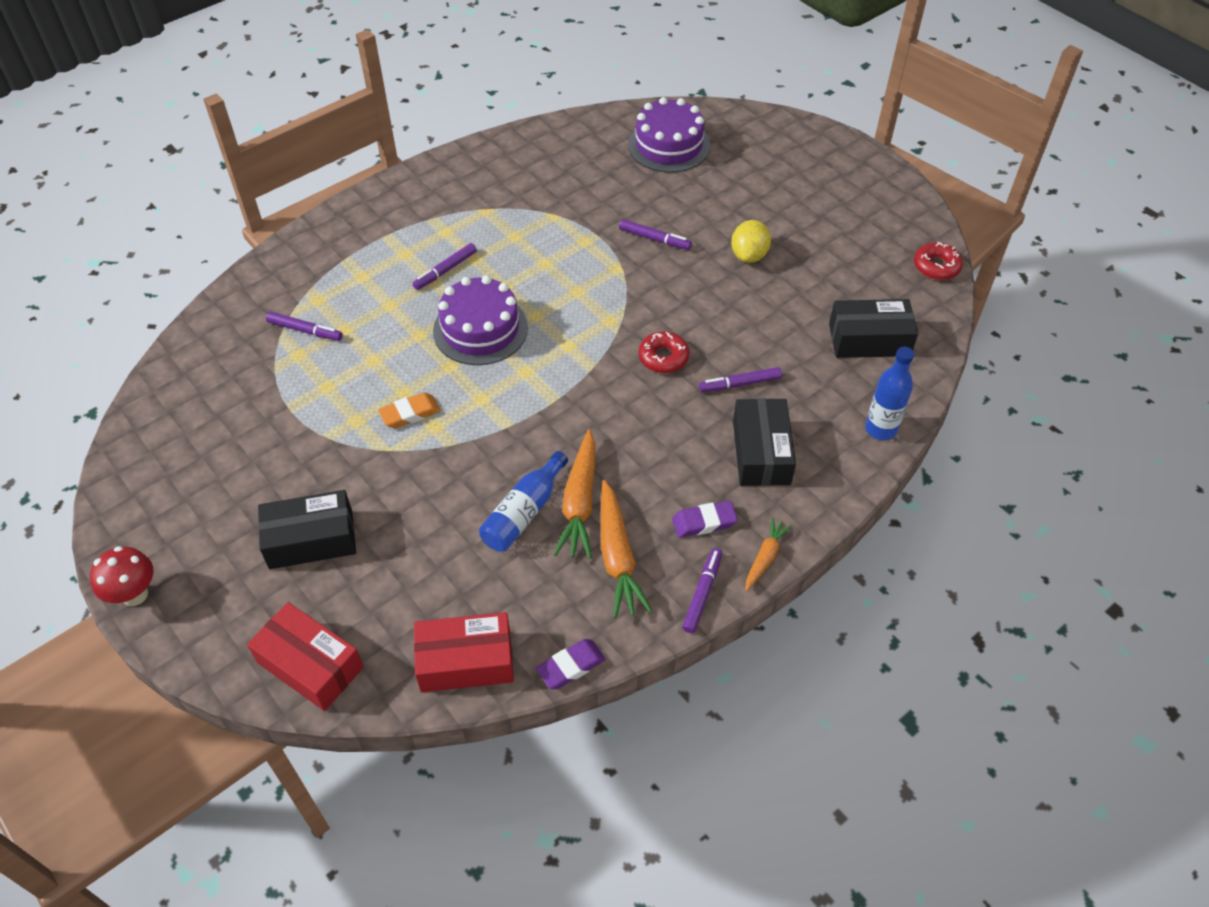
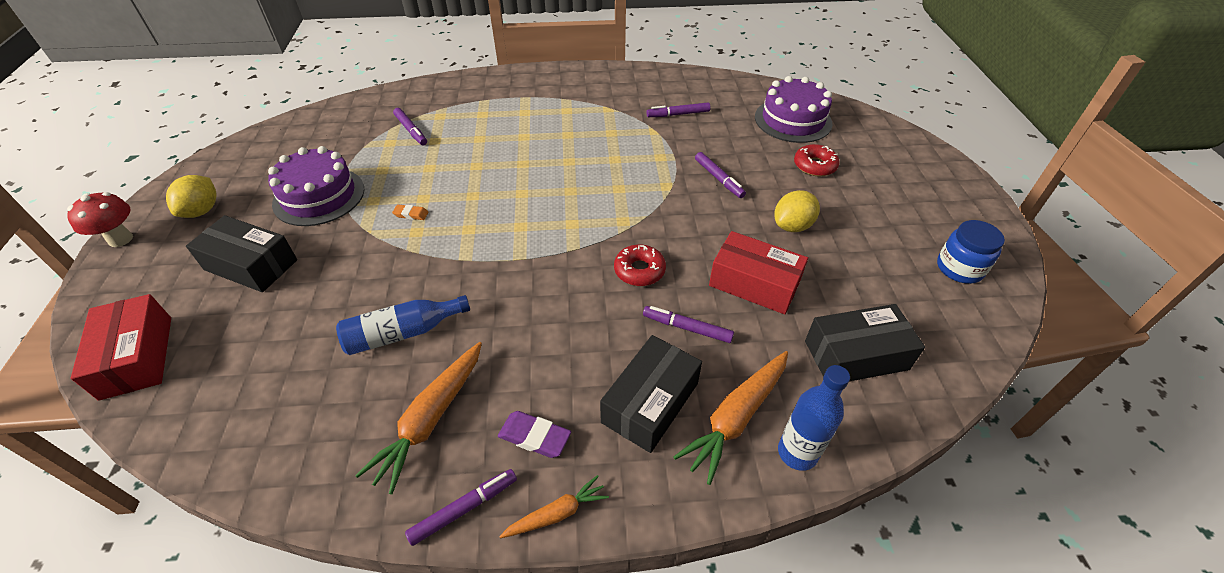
camera: 35 degrees right, 5 degrees down
orange eraser [378,392,441,428] -> orange eraser [392,205,428,220], size x0.62
purple marker [412,243,477,290] -> purple marker moved to [646,102,711,117]
red box [414,612,514,692] -> red box moved to [709,231,808,314]
purple cake [433,276,528,365] -> purple cake moved to [268,146,364,226]
purple eraser [536,639,606,689] -> none
orange carrot [553,429,595,559] -> orange carrot moved to [673,351,788,485]
black box [829,299,918,358] -> black box turned 45 degrees counterclockwise [805,304,925,381]
red donut [914,242,963,280] -> red donut moved to [794,144,840,176]
none -> yellow lemon [166,175,217,218]
none -> blue jar [937,220,1005,284]

